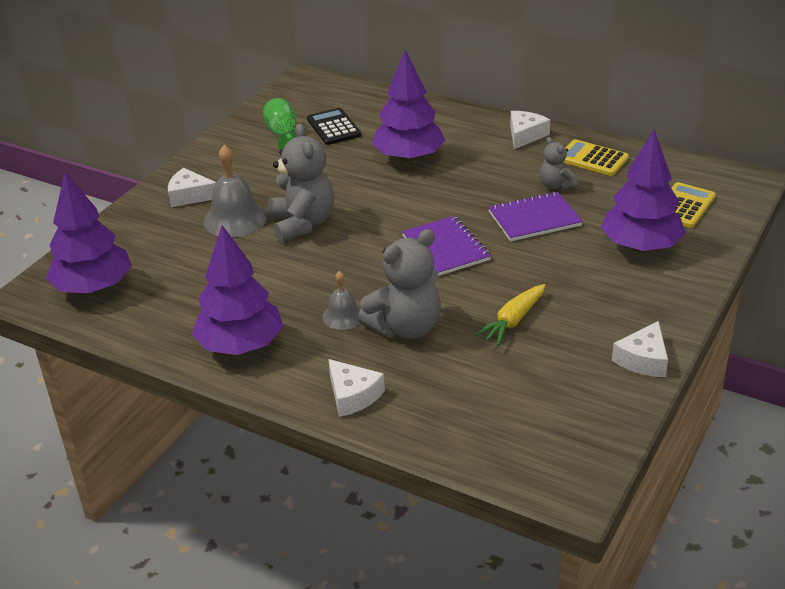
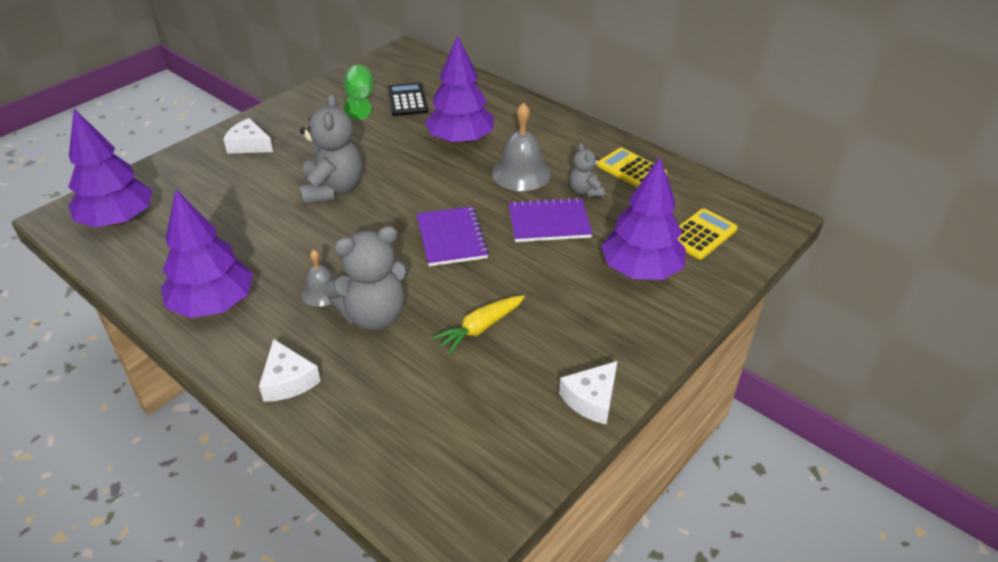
camera: 10 degrees right, 5 degrees up
grey bell [204,145,267,237] -> grey bell moved to [492,102,551,191]
white cheese [510,111,550,149] -> none

